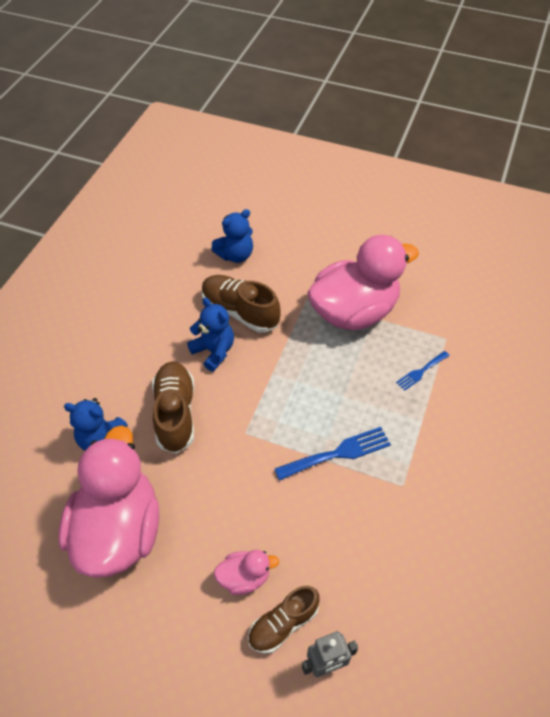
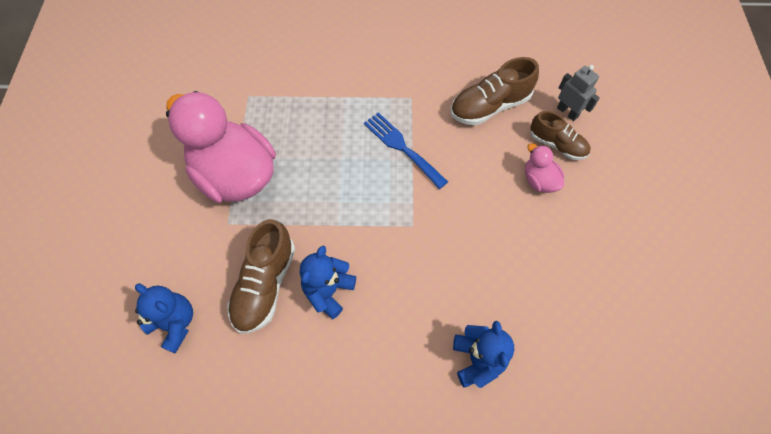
camera: 110 degrees left, 10 degrees up
pink duck [59,425,159,578] -> none
brown shoe [152,362,194,454] -> brown shoe moved to [450,57,539,125]
blue fork [396,351,450,391] -> none

